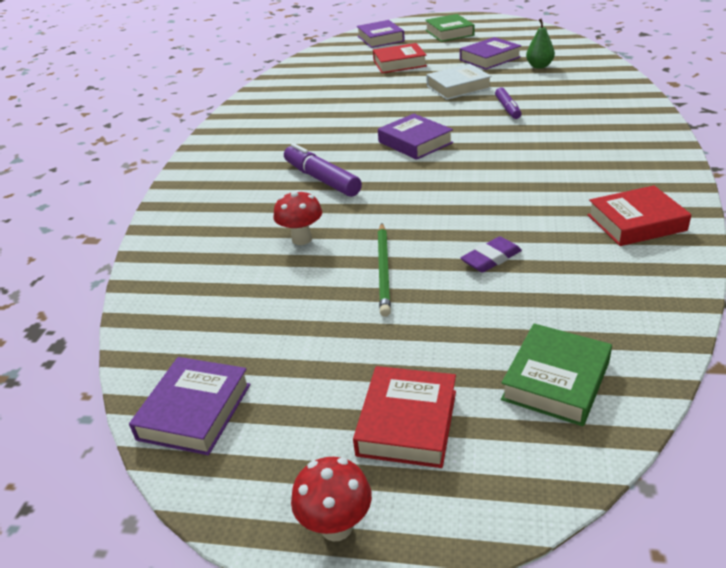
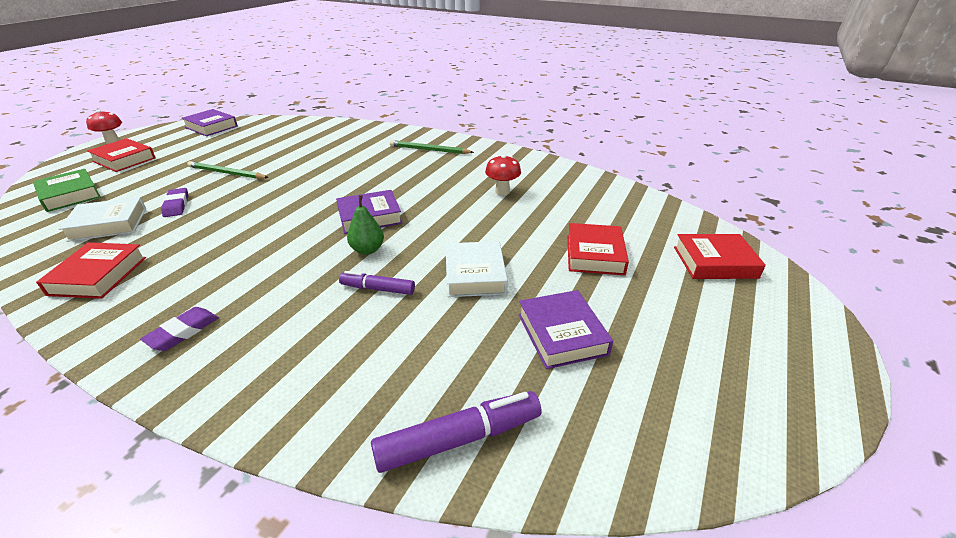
camera: 105 degrees right, 0 degrees up
red mushroom [273,190,322,245] -> red mushroom moved to [485,154,521,195]
purple marker [284,143,362,197] -> purple marker moved to [371,391,542,473]
purple book [357,20,405,48] -> red book [674,234,766,279]
green book [425,14,475,42] -> none
green pear [526,18,555,69] -> green pear moved to [347,195,384,255]
none -> white book [59,197,146,242]
none -> purple eraser [140,307,219,351]
none -> green pencil [390,140,474,154]

